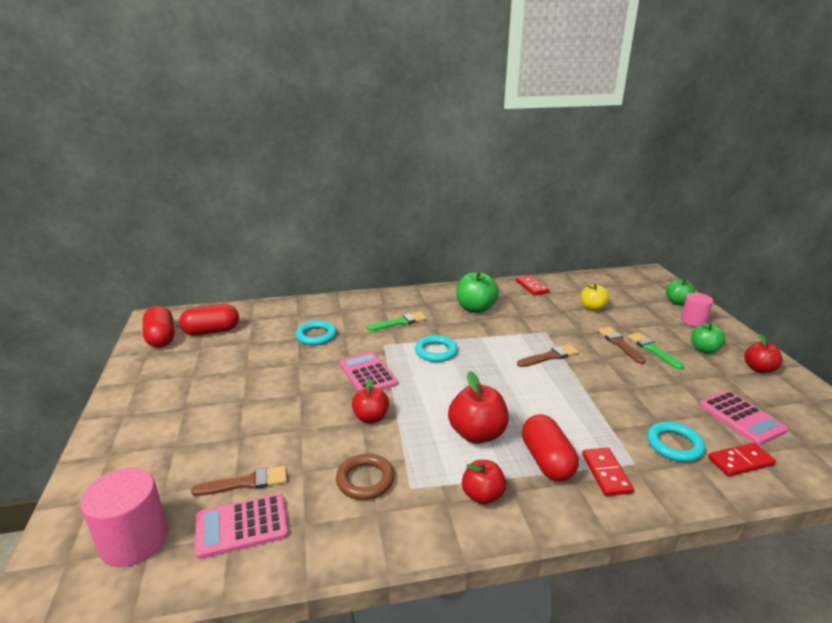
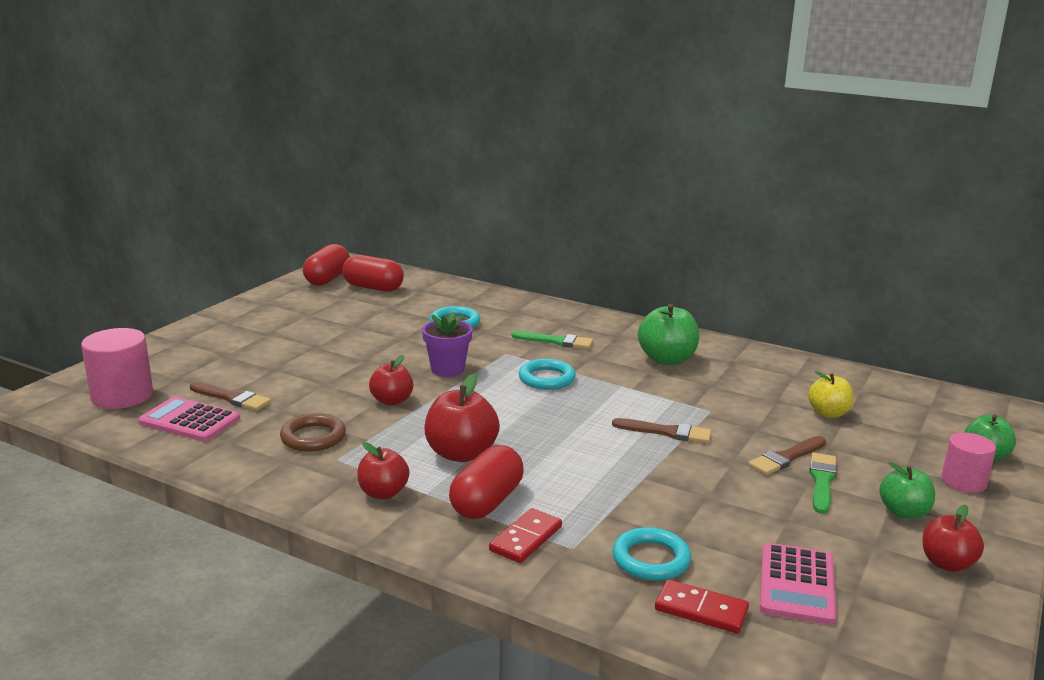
camera: 40 degrees right, 5 degrees down
pink calculator [339,351,398,392] -> purple flower pot [422,311,472,377]
red domino [516,275,549,296] -> none
brown brush [598,327,646,364] -> brown brush turned 150 degrees counterclockwise [748,436,826,475]

